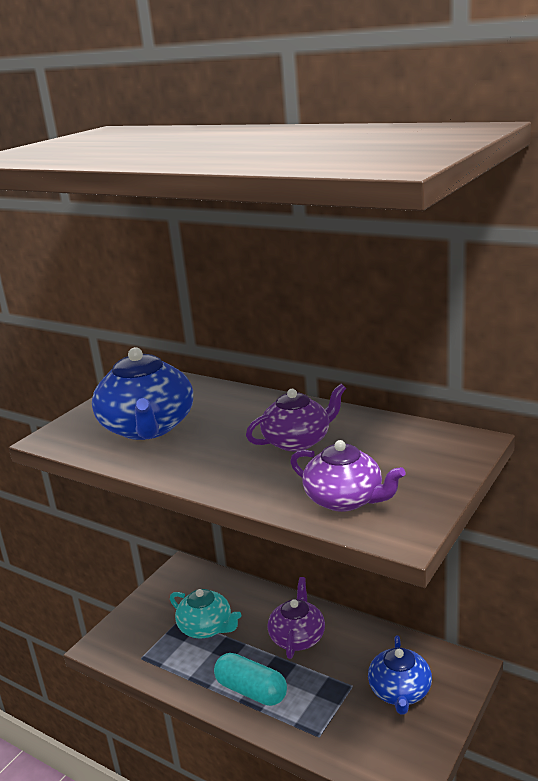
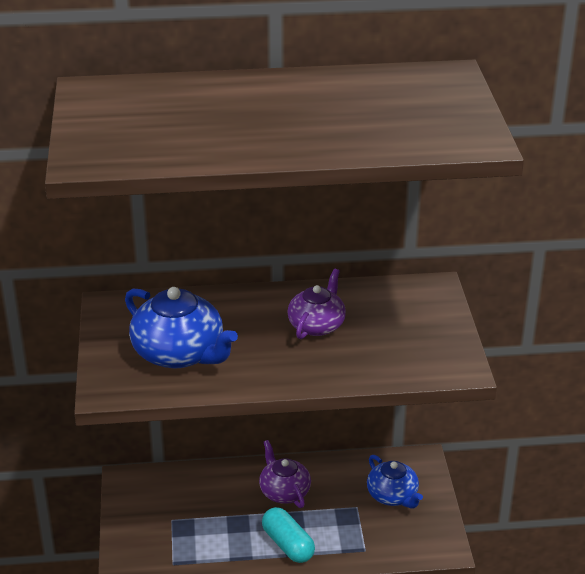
camera: 40 degrees left, 10 degrees up
turquoise teapot [170,589,241,638] -> none
turquoise capsule [214,653,287,706] -> turquoise capsule turned 60 degrees clockwise [262,507,315,563]
purple teapot [290,440,406,512] -> none

